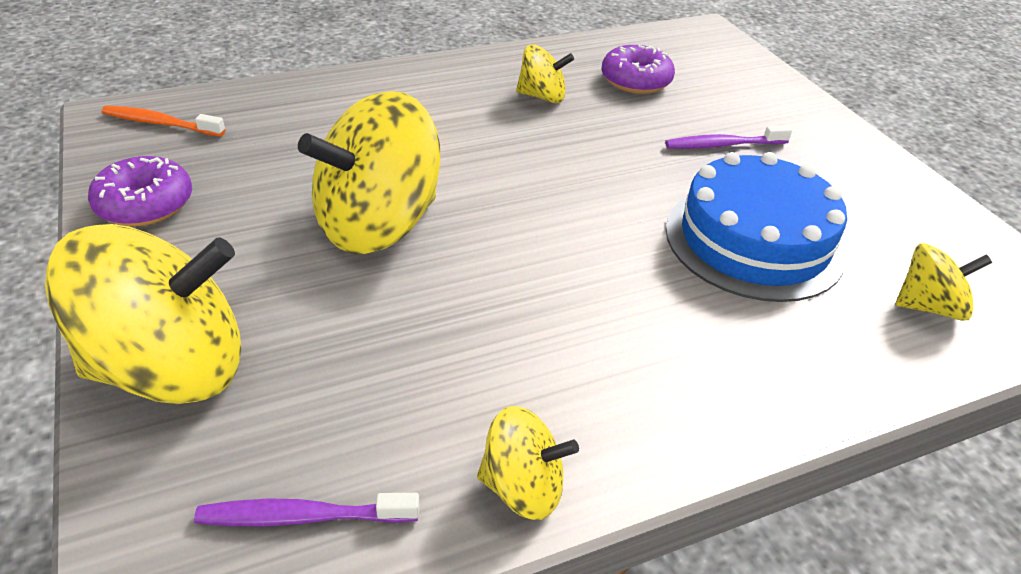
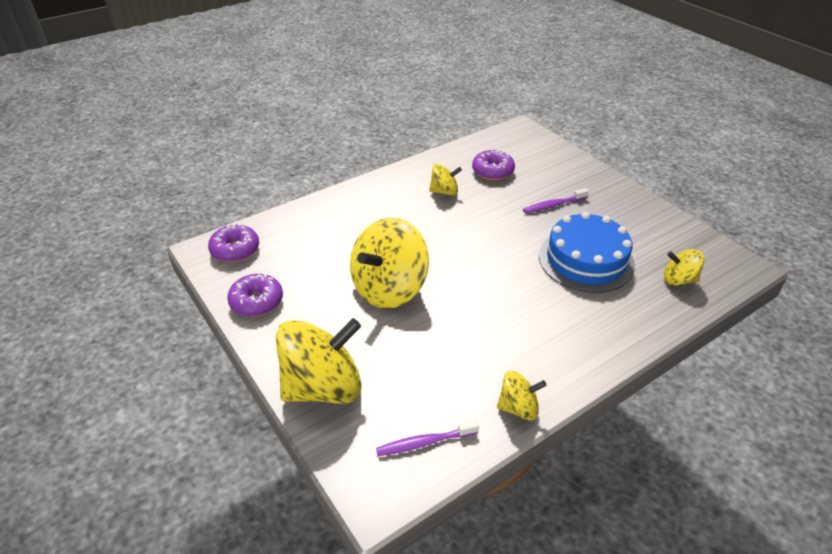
camera: 10 degrees left, 0 degrees up
orange toothbrush [101,105,226,137] -> purple donut [208,224,259,262]
yellow spinning top [896,243,992,321] -> yellow spinning top turned 150 degrees counterclockwise [664,249,704,286]

